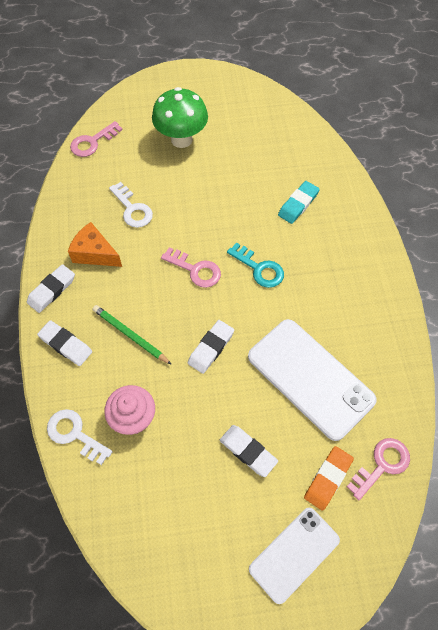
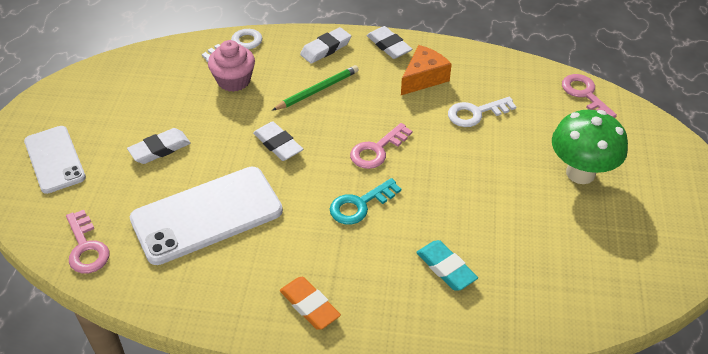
camera: 105 degrees right, 15 degrees down
orange eraser [304,446,354,511] -> orange eraser moved to [280,277,341,330]

